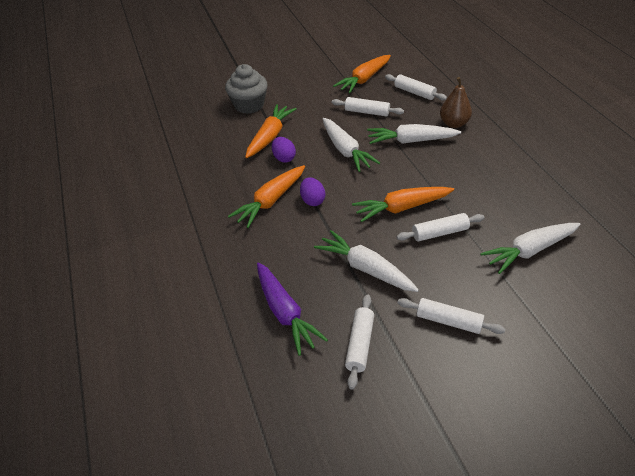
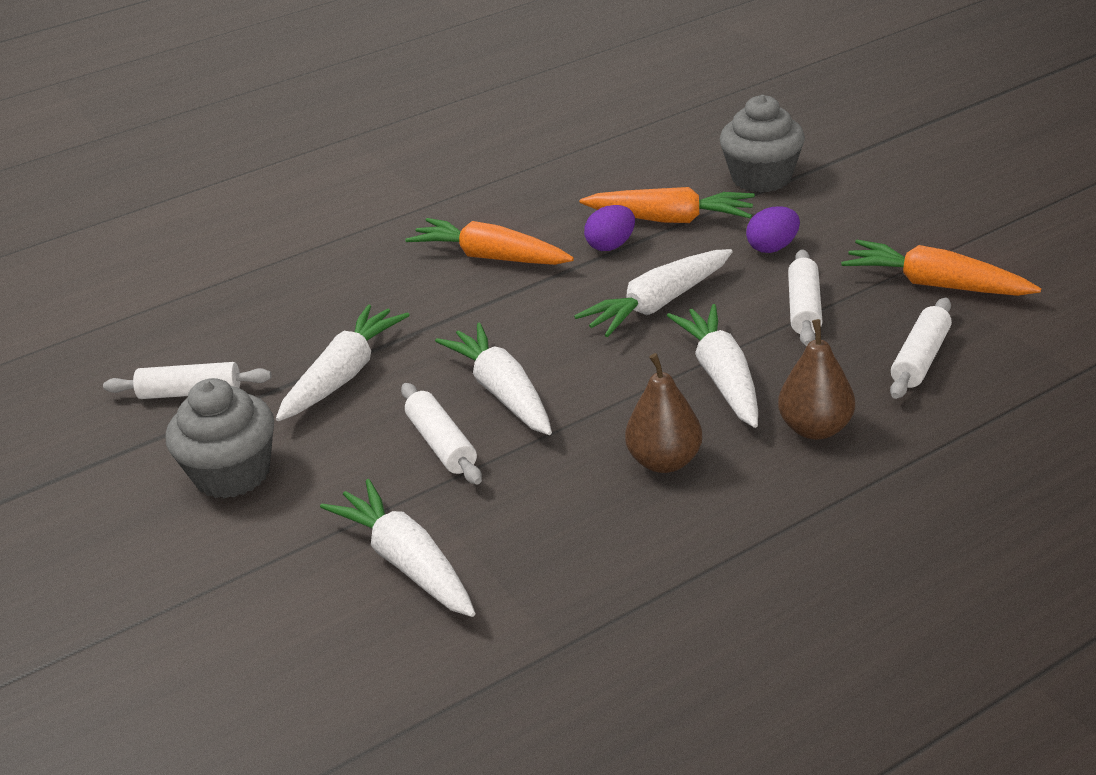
camera: 80 degrees right, 10 degrees down
purple carrot [257,262,328,356] -> none
purple egg [300,177,325,206] -> purple egg moved to [746,206,800,253]
orange carrot [352,187,454,222] -> white carrot [435,323,552,435]
white rolling pin [397,298,505,334] -> grey cupcake [166,378,274,499]
none -> brown pear [625,353,702,473]

